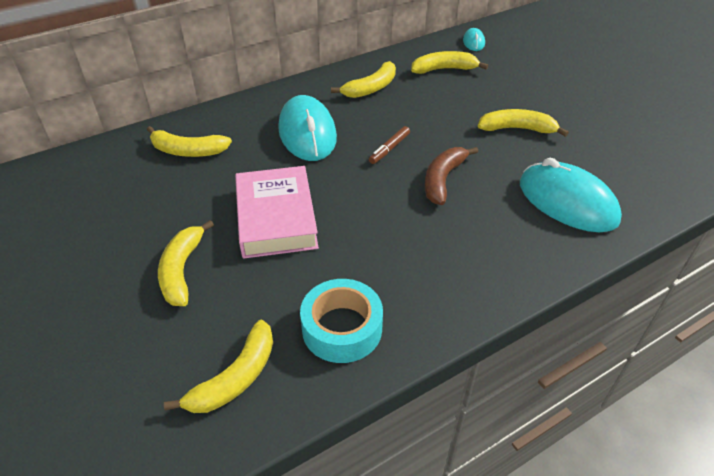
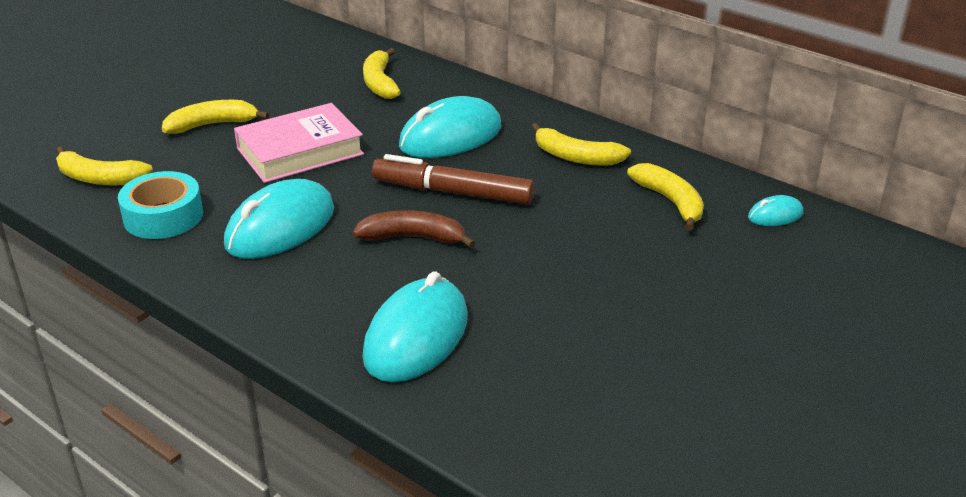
camera: 70 degrees right, 10 degrees down
brown marker [369,126,410,164] -> brown marker [372,154,535,205], size x2.06
yellow banana [478,109,569,137] -> none
none -> turquoise mouse [224,179,334,259]

